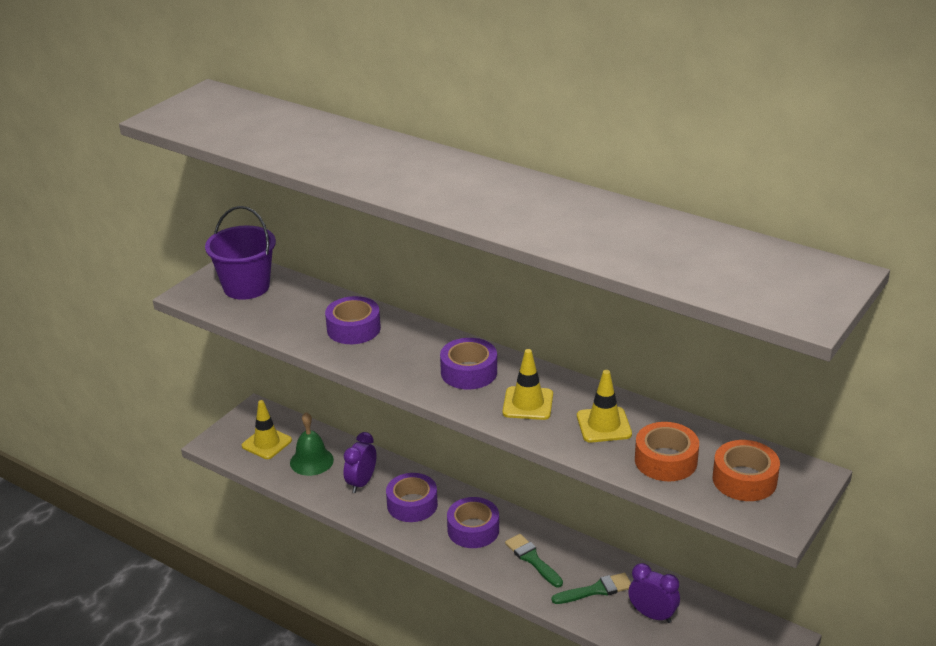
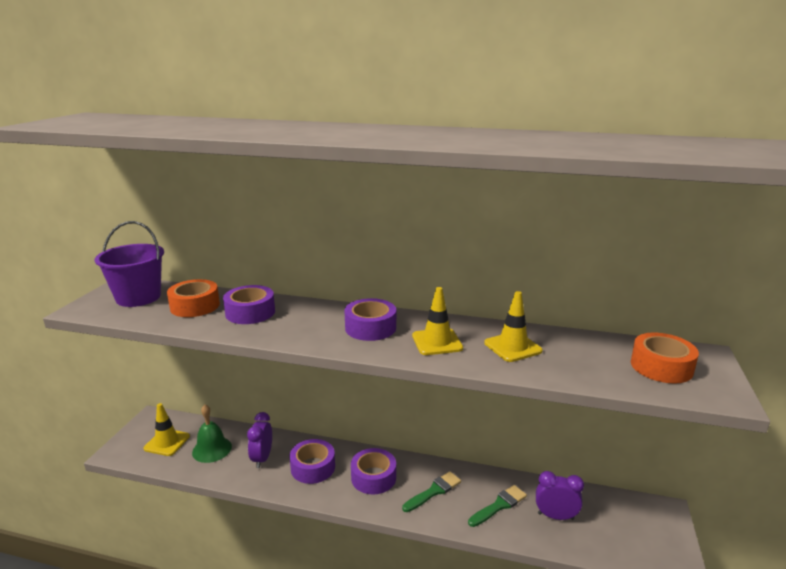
camera: 20 degrees left, 10 degrees down
green brush [505,534,563,587] -> green brush turned 105 degrees clockwise [402,471,461,512]
orange tape [635,422,699,481] -> orange tape moved to [167,279,220,317]

